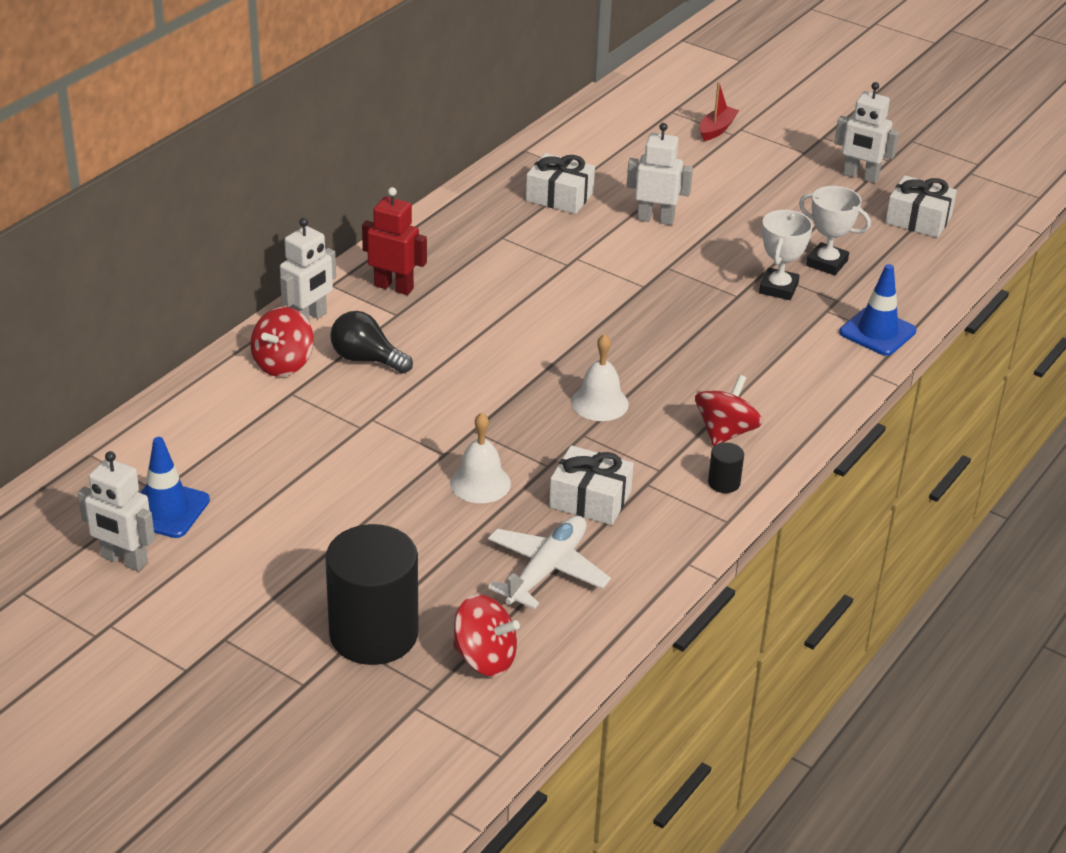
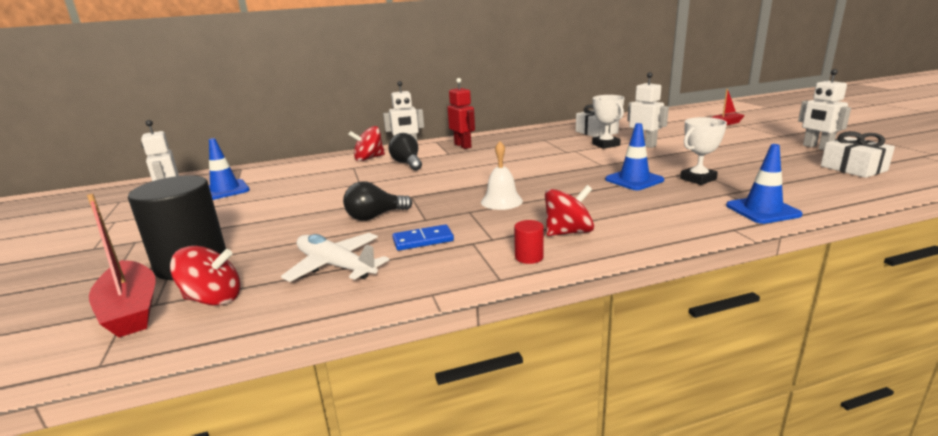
camera: 40 degrees right, 15 degrees down
white bell [450,413,511,503] -> black light bulb [343,181,412,221]
red spinning top [453,594,520,676] -> red spinning top turned 60 degrees counterclockwise [170,246,240,306]
white plane [488,515,611,609] -> white plane turned 120 degrees counterclockwise [281,233,389,282]
white gift [549,445,634,525] -> blue domino [392,224,454,251]
black cylinder [708,442,744,493] -> red cylinder [514,220,544,264]
white trophy [799,186,871,275] -> white trophy moved to [592,95,624,149]
none -> red boat [87,194,155,337]
none -> blue traffic cone [605,123,664,190]

